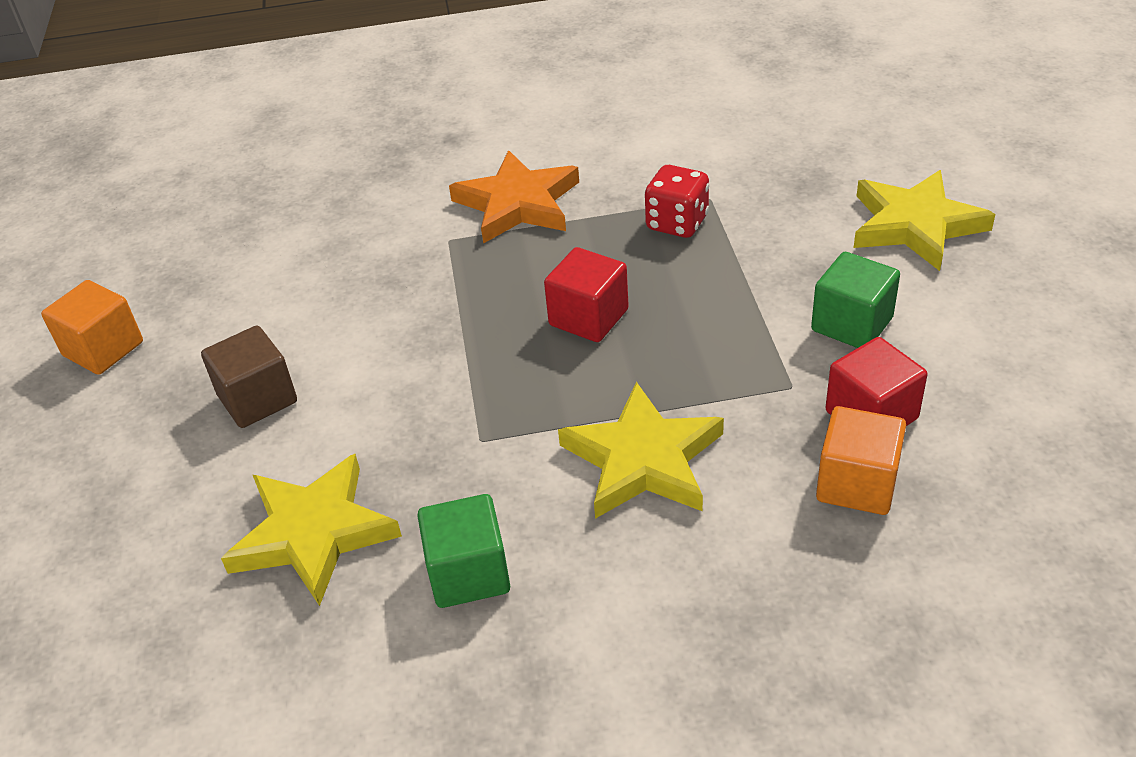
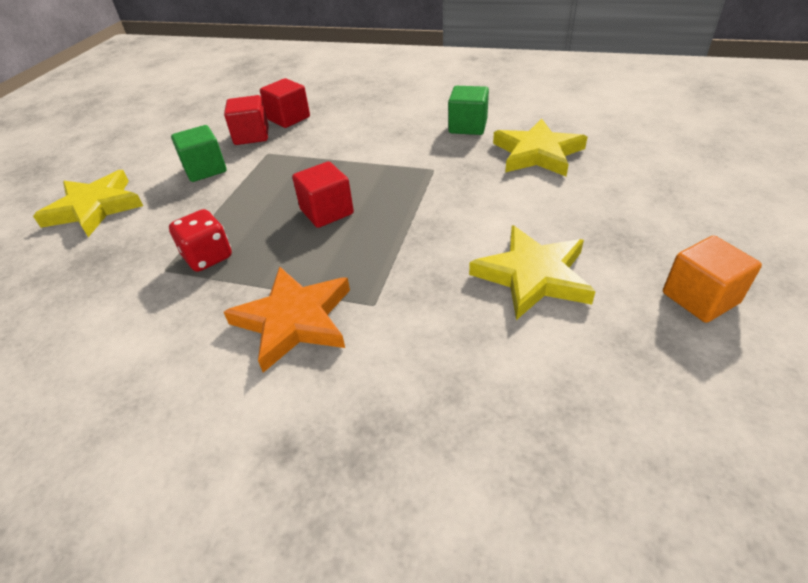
camera: 155 degrees left, 0 degrees up
brown cube [201,326,297,428] -> none
yellow star [558,382,724,519] -> yellow star moved to [469,225,596,320]
orange cube [816,406,906,515] -> red cube [260,78,310,128]

